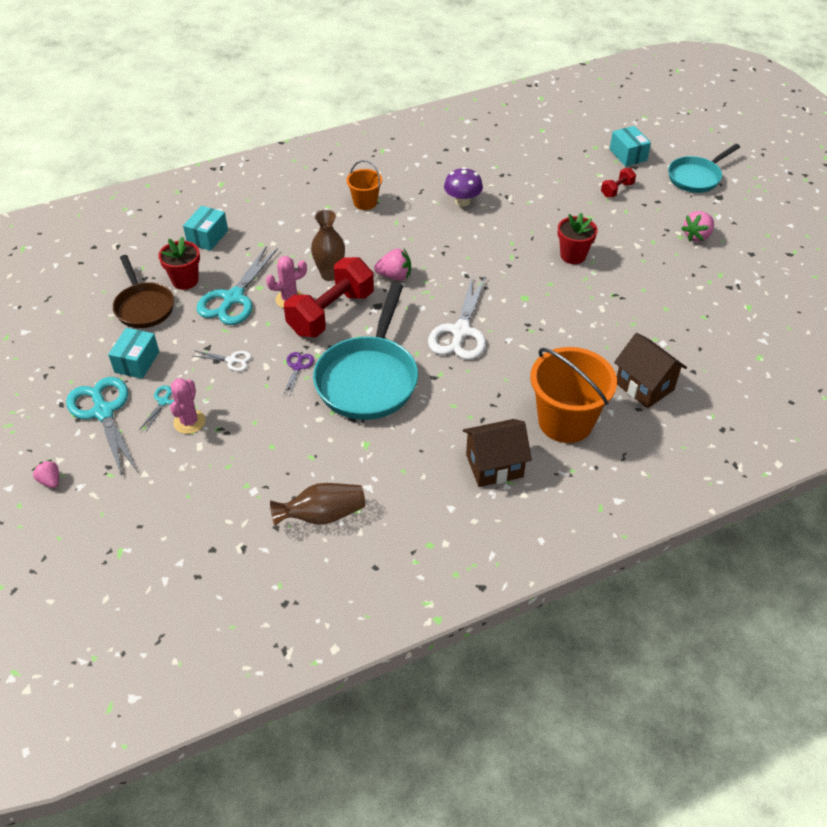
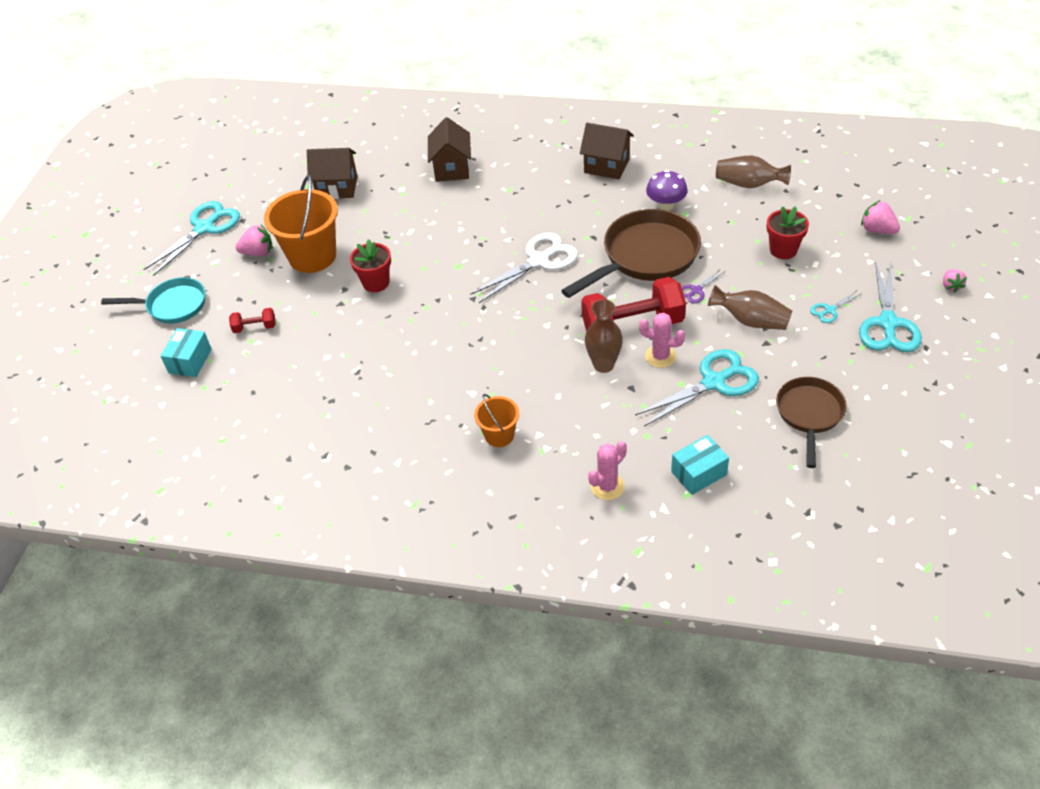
camera: 140 degrees left, 0 degrees up
turquoise box [108,328,159,379] -> none
red flower pot [158,237,200,290] -> red flower pot moved to [766,206,809,259]
pink cactus [170,378,206,434] -> pink cactus moved to [588,441,627,500]
white scissors [194,350,251,371] -> brown vase [708,285,792,330]
turquoise pan [313,283,418,420] -> brown pan [561,209,701,298]
pink strawberry [374,249,411,280] -> pink strawberry moved to [861,200,900,234]
purple mushroom [444,167,483,207] -> purple mushroom moved to [646,170,687,211]
orange bucket [530,347,617,443] -> orange bucket moved to [264,175,338,273]
none -> turquoise scissors [143,201,240,276]
none -> brown house [307,148,358,199]

